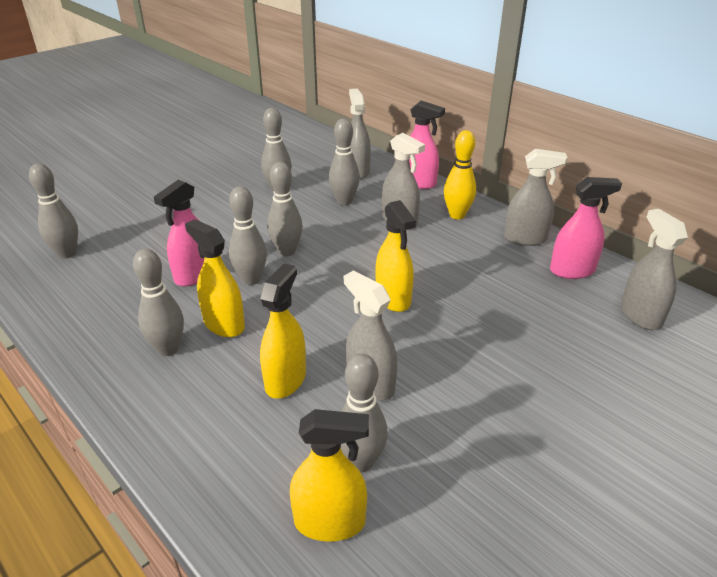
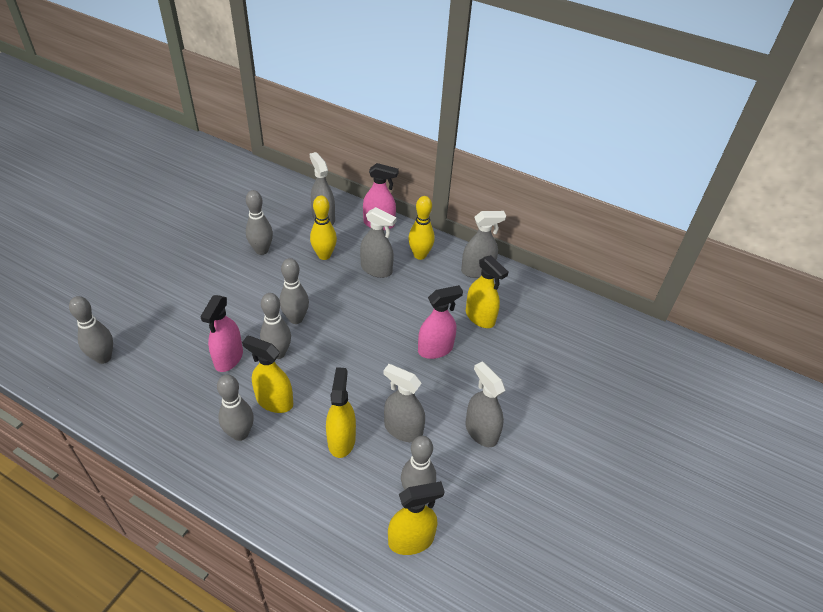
camera: 20 degrees left, 10 degrees up
grey bowling pin [329,118,360,205] -> yellow bowling pin [310,195,337,260]
yellow spray bottle [376,200,416,312] -> yellow spray bottle moved to [466,255,508,328]
pink spray bottle [550,177,622,279] -> pink spray bottle moved to [418,285,463,359]
grey spray bottle [621,209,688,330] -> grey spray bottle moved to [465,361,505,447]

